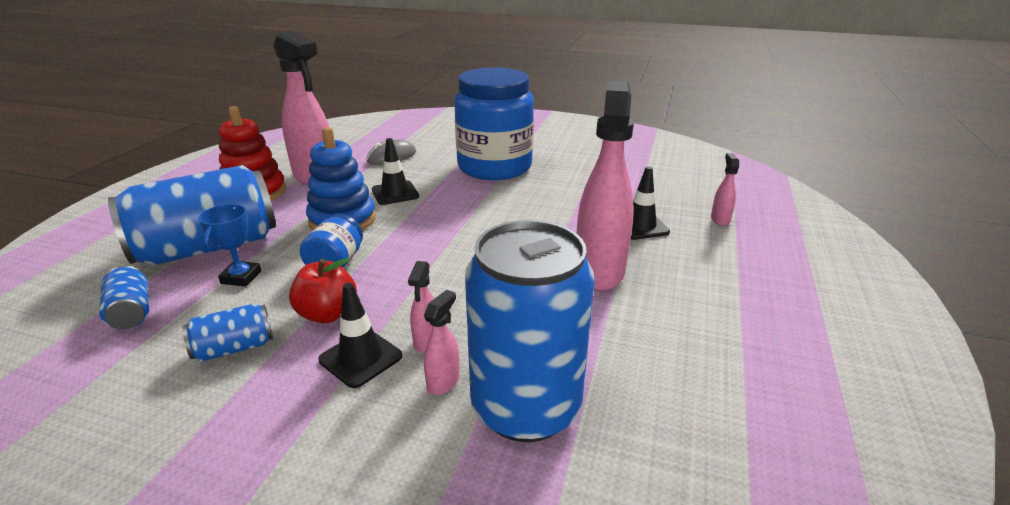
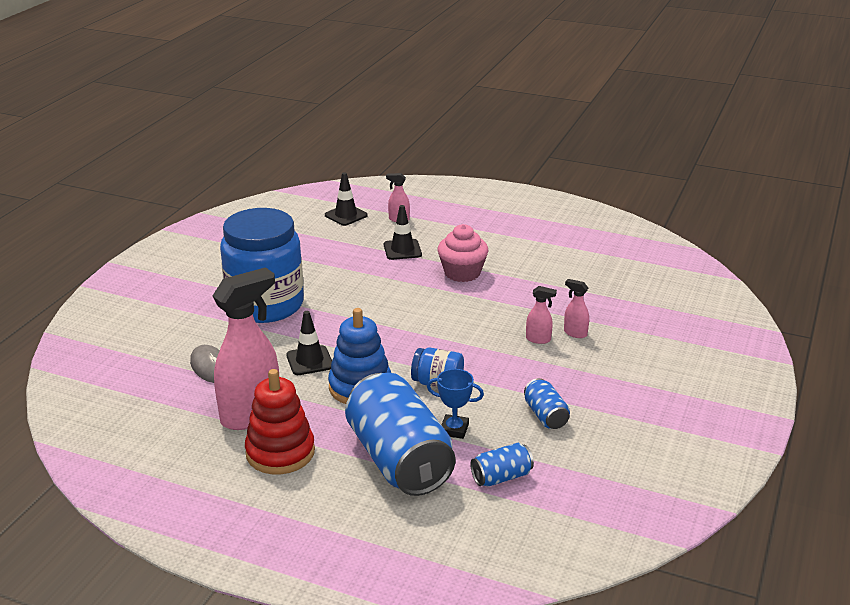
camera: 85 degrees left, 0 degrees up
red apple [289,258,357,323] -> none
black traffic cone [318,283,402,388] -> black traffic cone moved to [325,172,368,226]
blue can [465,220,595,442] -> none
pink spray bottle [577,81,634,291] -> pink cupcake [438,224,488,282]

